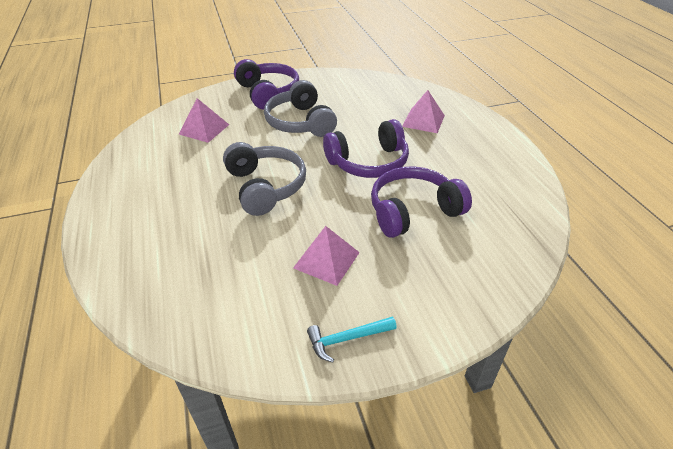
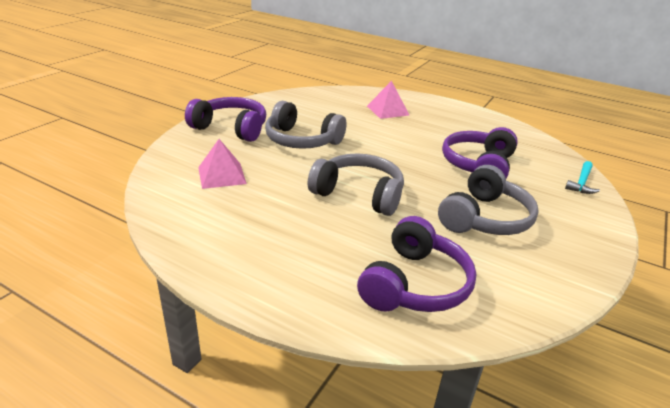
camera: 45 degrees left, 10 degrees down
pink pyramid [293,226,360,286] -> grey headphones [438,165,539,235]
turquoise hammer [307,316,397,363] -> turquoise hammer moved to [565,161,600,194]
purple headphones [323,119,409,178] -> purple headphones moved to [357,216,476,312]

